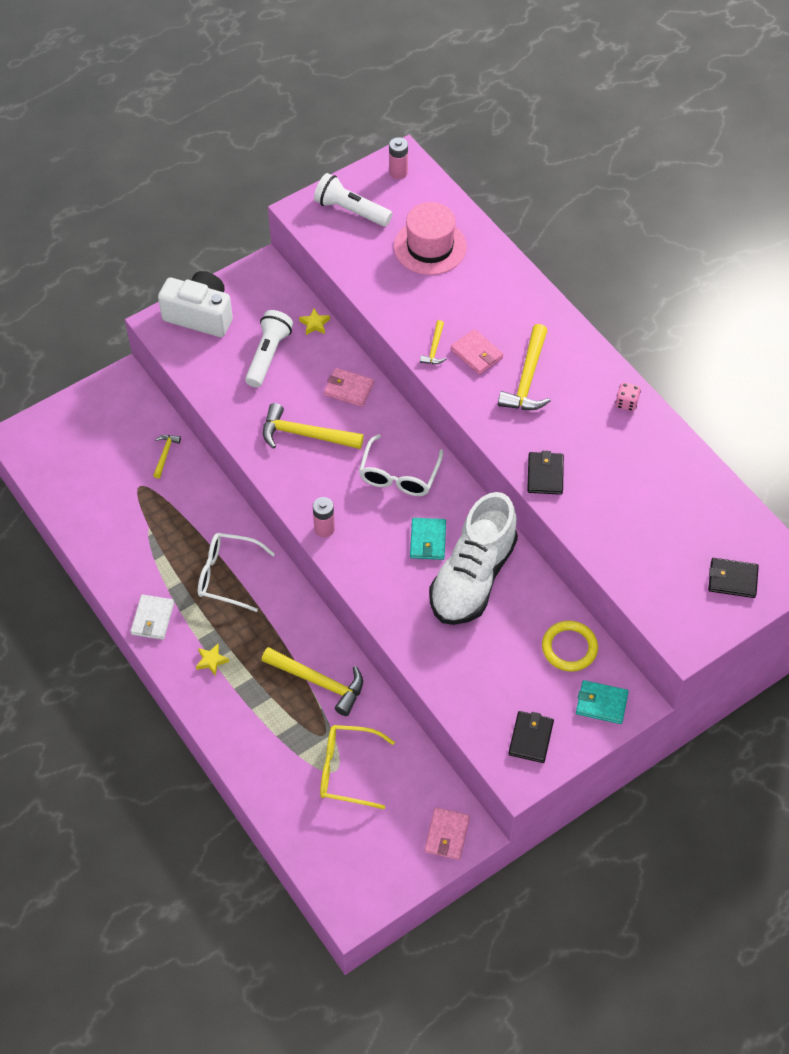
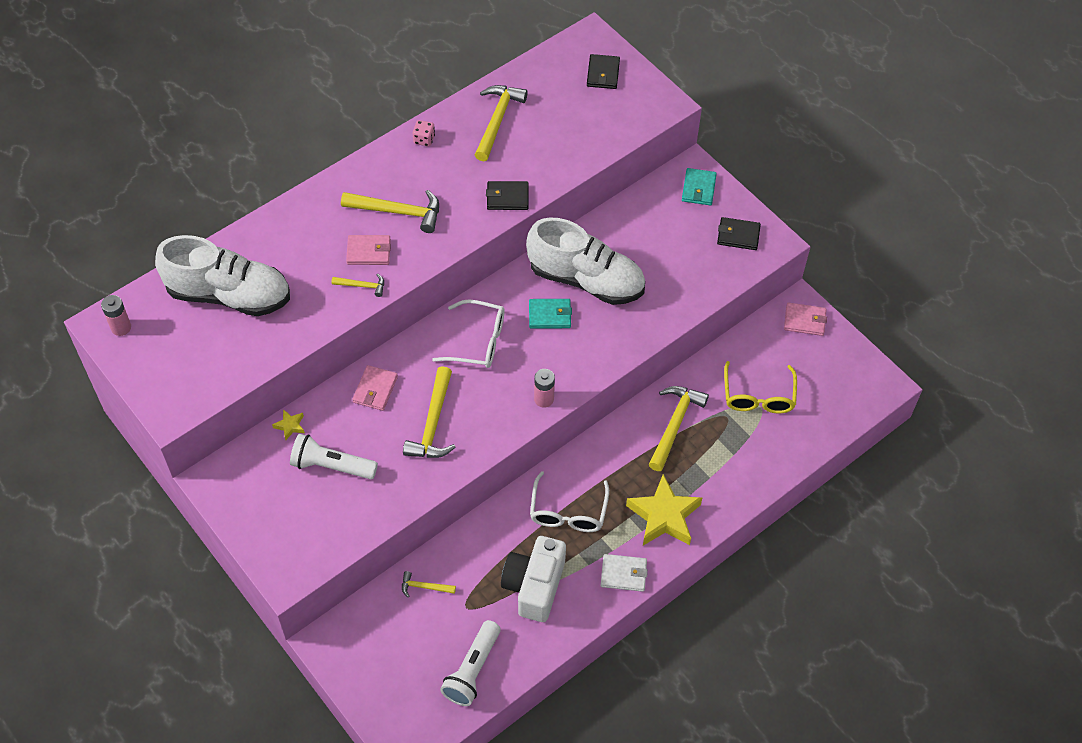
camera: 95 degrees left, 0 degrees up
white camera [158,271,233,337] -> white camera moved to [501,536,566,622]
yellow star [196,644,229,676] -> yellow star [626,474,702,545], size x2.33
white flashlight [314,173,392,227] -> white flashlight moved to [440,620,501,706]
pink hat [394,202,467,275] -> white shoe [155,235,290,316]
pink wallet [451,329,503,375] -> pink wallet turned 45 degrees clockwise [346,235,391,265]
yellow ring [542,621,598,672] -> none
none -> yellow hammer [475,85,528,161]

